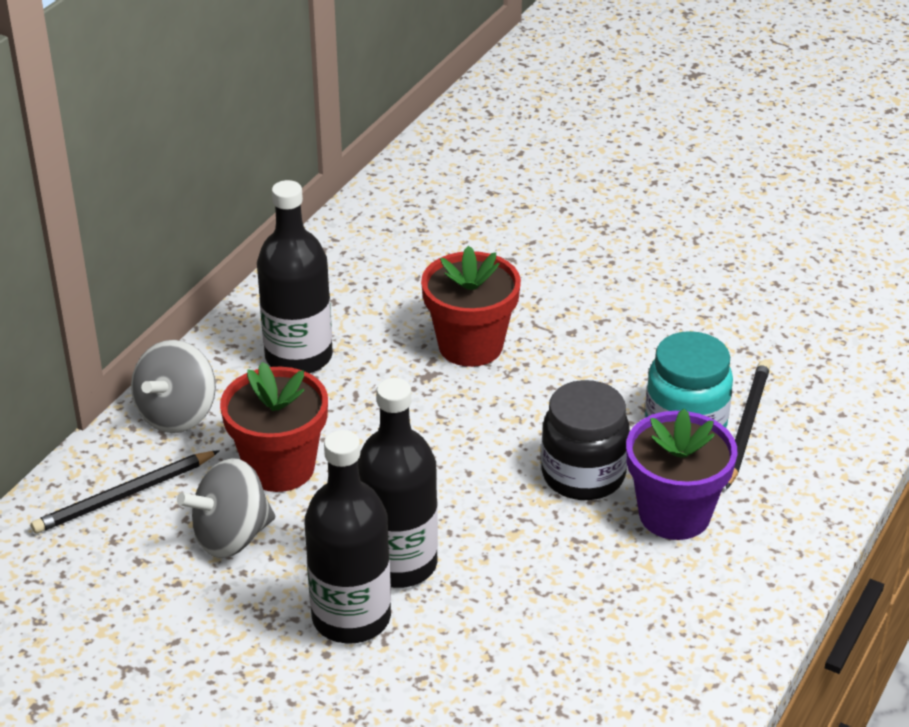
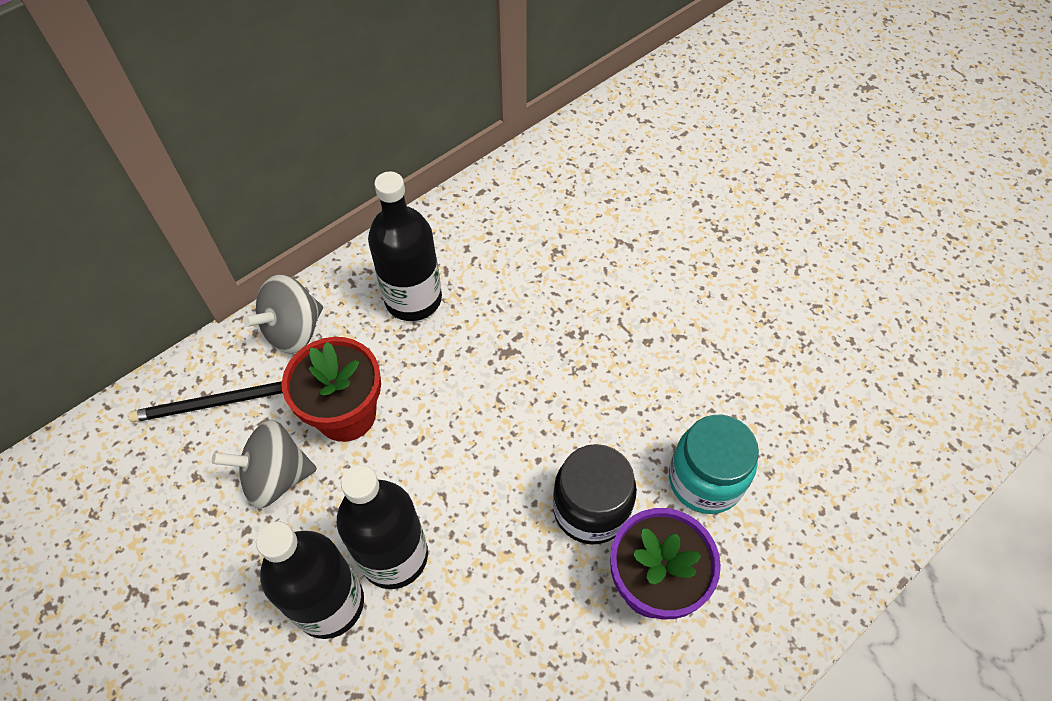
camera: 20 degrees right, 20 degrees up
red flower pot [421,245,521,367] -> none
black pencil [726,360,770,490] -> none

